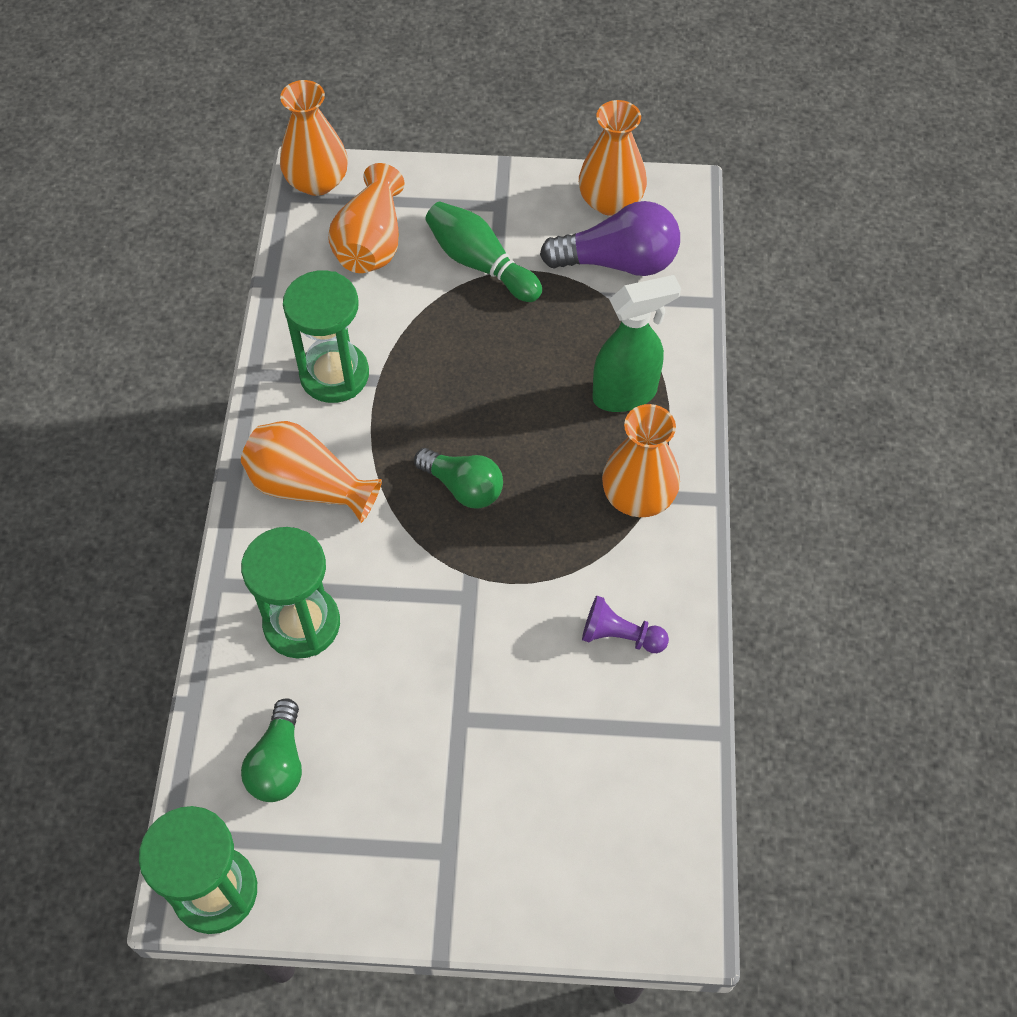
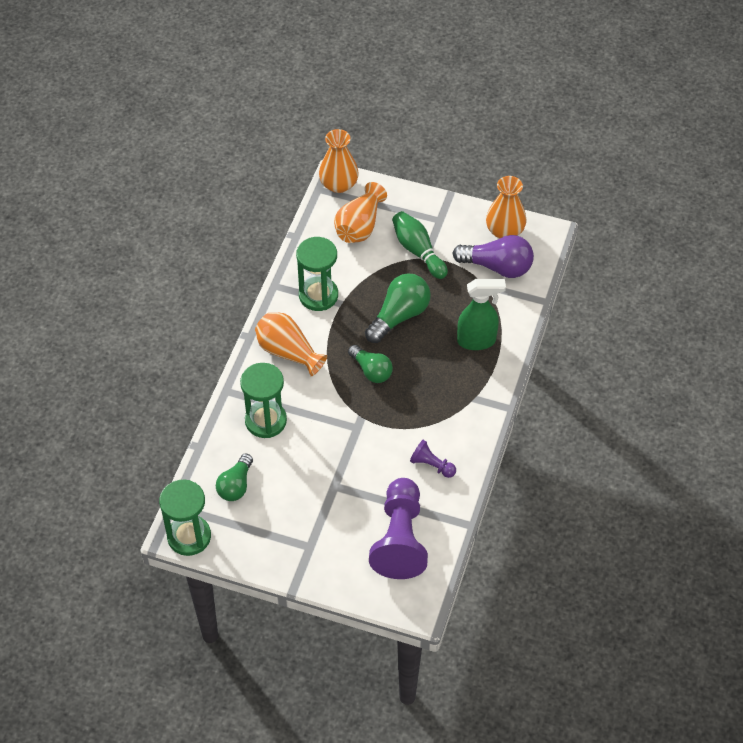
camera: 15 degrees right, 5 degrees down
orange vase [602,404,680,517] -> none
none -> green light bulb [365,273,431,343]
none -> purple pawn [369,478,428,579]

